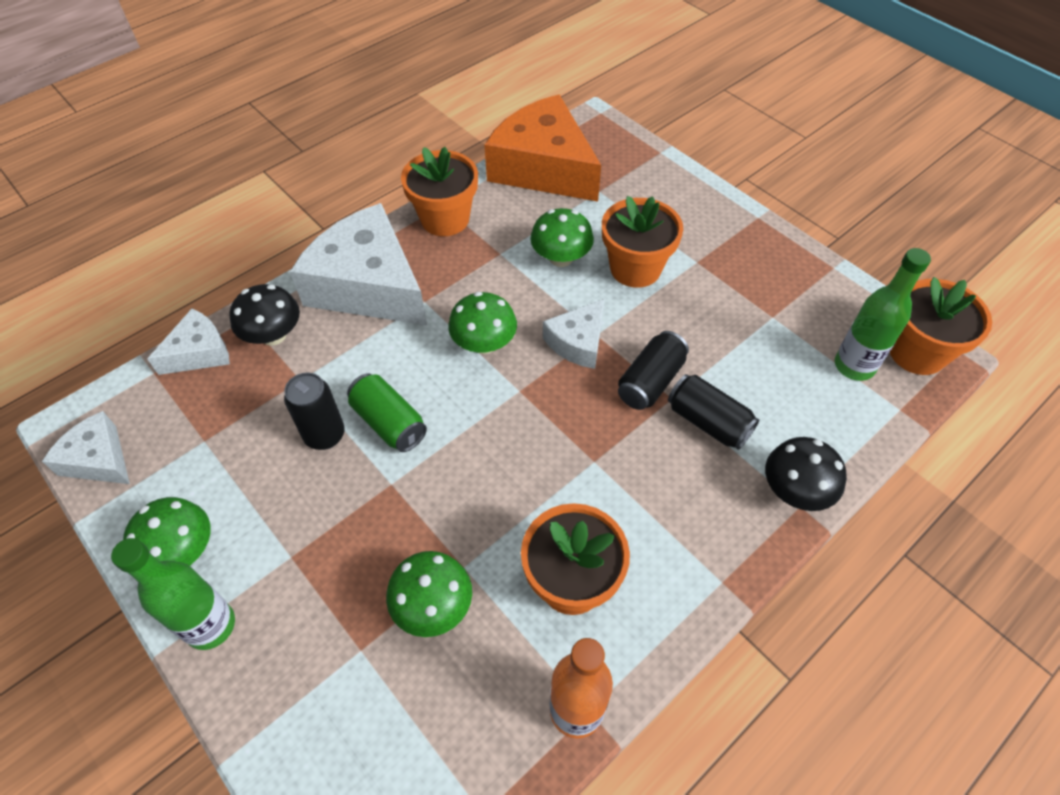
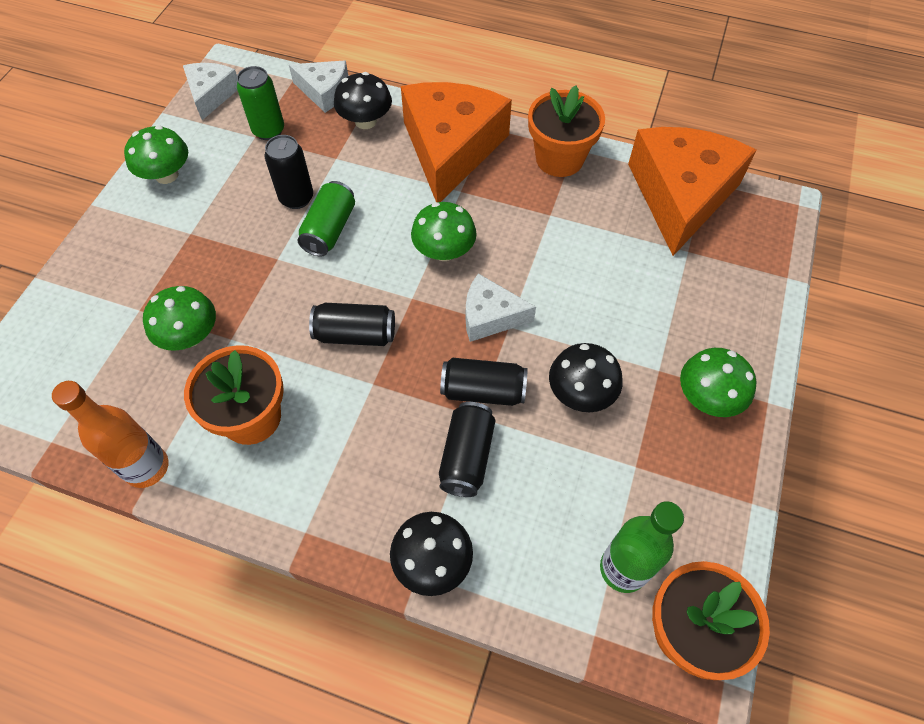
camera: 60 degrees right, 5 degrees up
green bottle [111,538,235,650] -> none
white cheese [290,203,427,325] -> orange cheese [401,82,512,202]
green mushroom [530,208,594,267] -> green mushroom moved to [680,348,756,417]
orange flower pot [602,196,683,288] -> none
none -> green can [237,66,284,140]
none -> black can [309,303,395,346]
none -> black mushroom [549,343,623,412]

